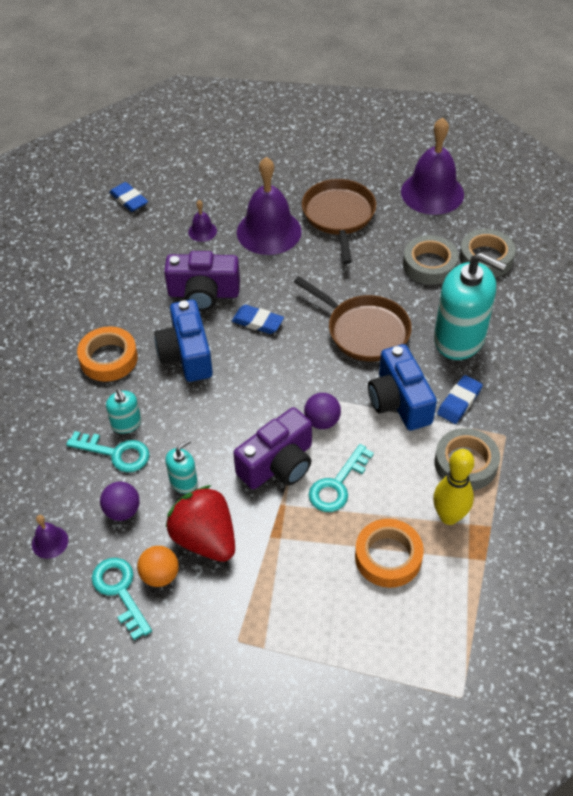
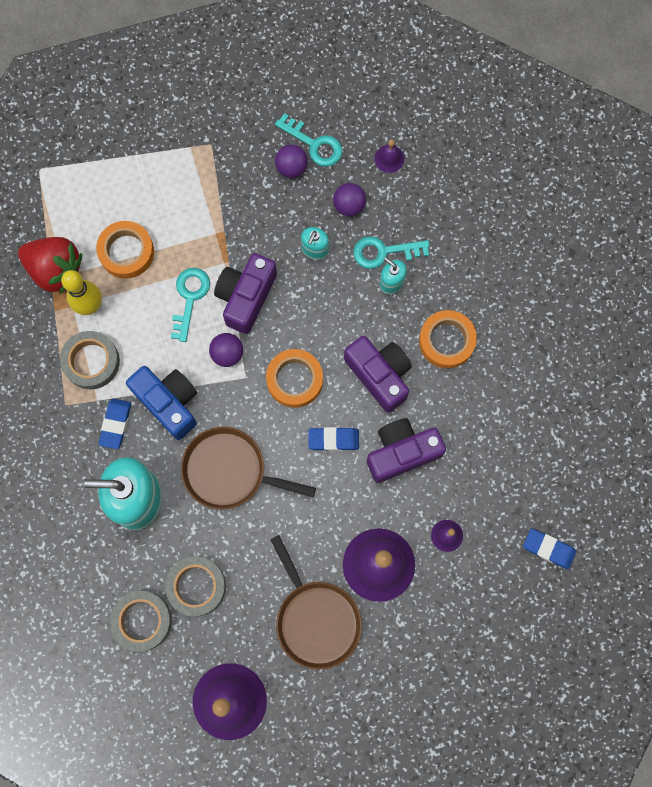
camera: 155 degrees right, 25 degrees up
orange ball [137,546,179,587] -> purple ball [275,145,308,178]
blue camera [154,299,213,382] -> purple camera [344,336,412,413]
red strawberry [165,485,235,562] -> red strawberry moved to [18,237,82,294]
none -> orange tape [266,349,323,408]

